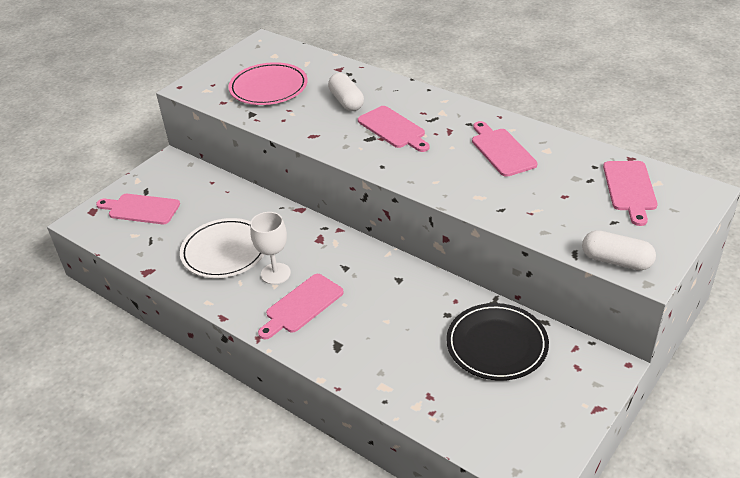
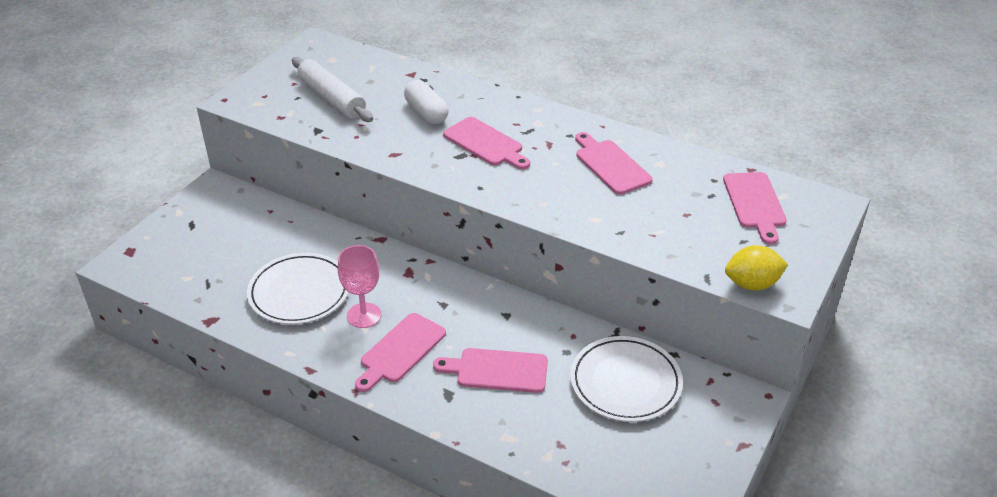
camera: 10 degrees left, 0 degrees up
pink cutting board [96,194,180,224] -> pink cutting board moved to [433,348,548,393]
pink plate [229,62,308,105] -> white rolling pin [292,57,373,122]
white goblet [250,212,291,284] -> pink goblet [338,245,381,328]
black plate [446,303,549,381] -> white plate [570,336,683,422]
white capsule [582,230,656,270] -> yellow lemon [725,245,788,290]

